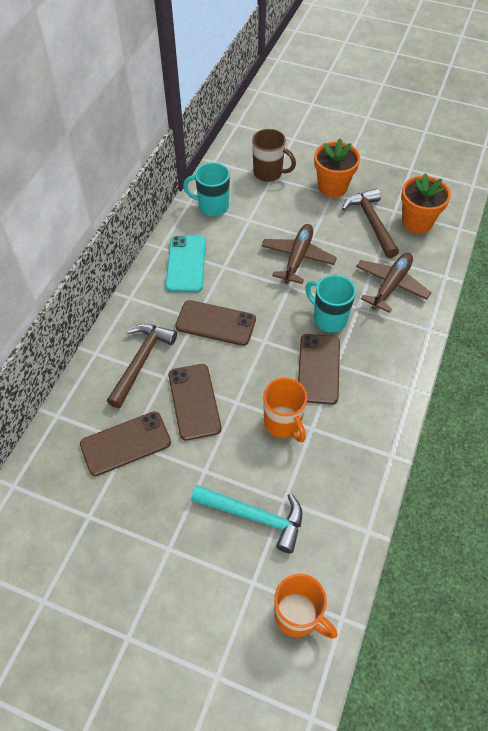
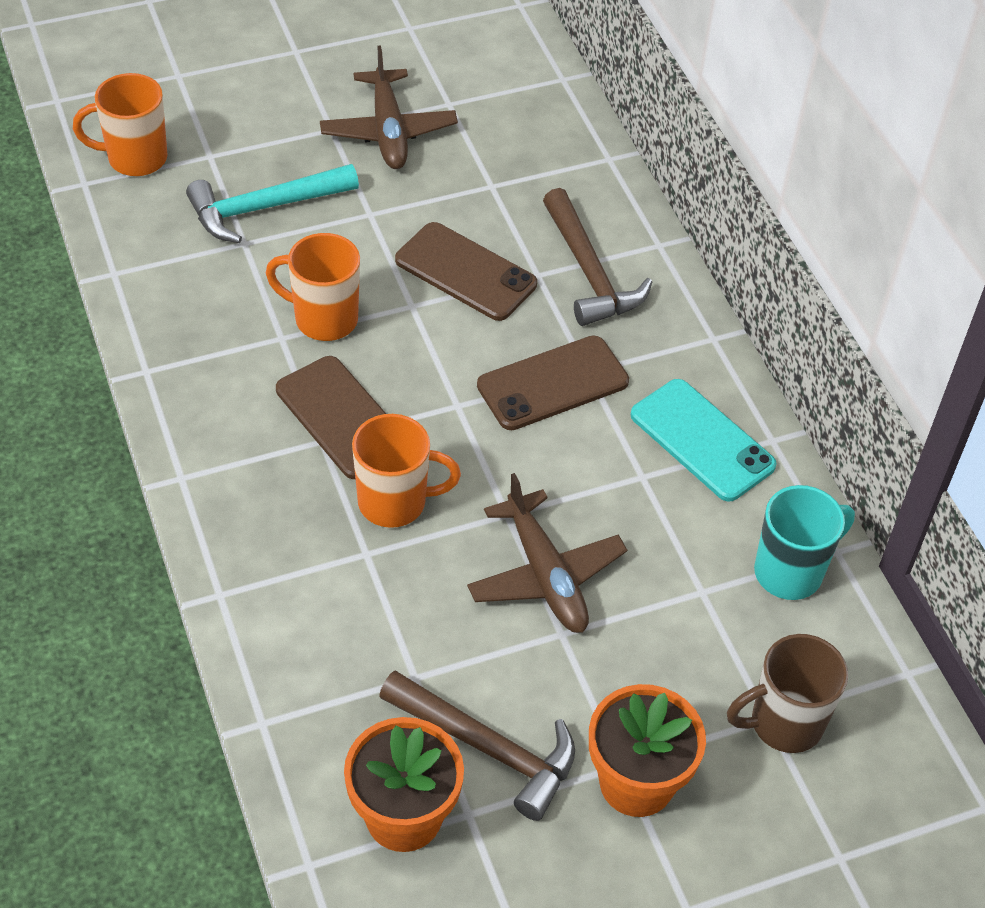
camera: 135 degrees right, 5 degrees down
brown phone [80,411,171,476] -> none
turquoise mug [305,275,356,333] -> orange mug [352,414,461,528]
brown plane [356,253,431,313] -> brown plane moved to [320,45,458,169]

